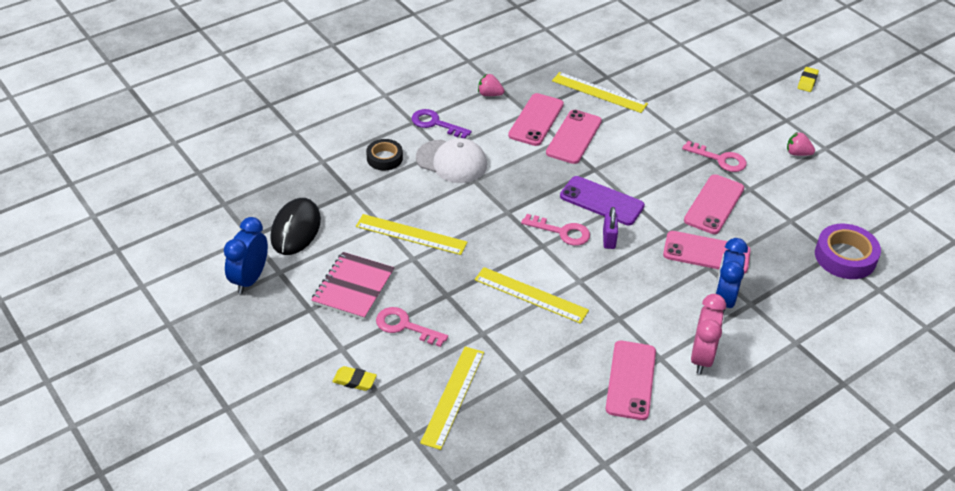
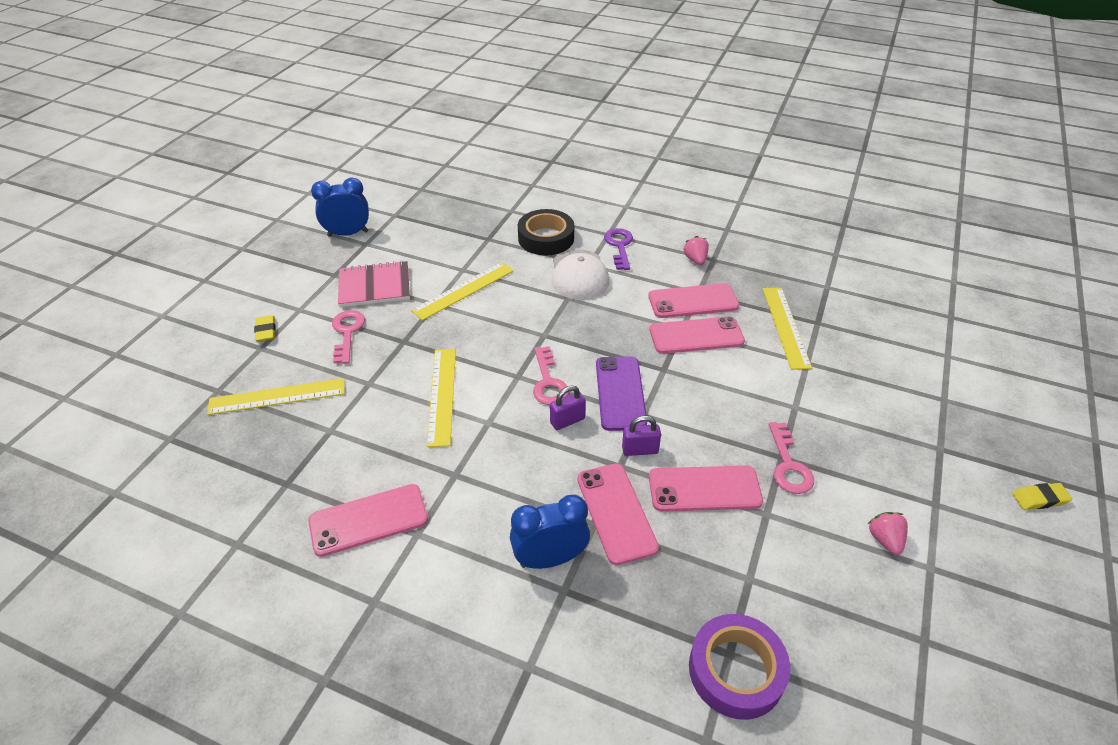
camera: 60 degrees right, 0 degrees up
black mouse [270,198,321,255] -> none
yellow ruler [356,214,468,255] -> yellow ruler turned 60 degrees clockwise [411,262,514,321]
black tape [366,139,403,171] -> black tape [518,209,574,255], size x1.56
pink clock [691,294,726,374] -> none
none -> purple padlock [622,416,661,456]

